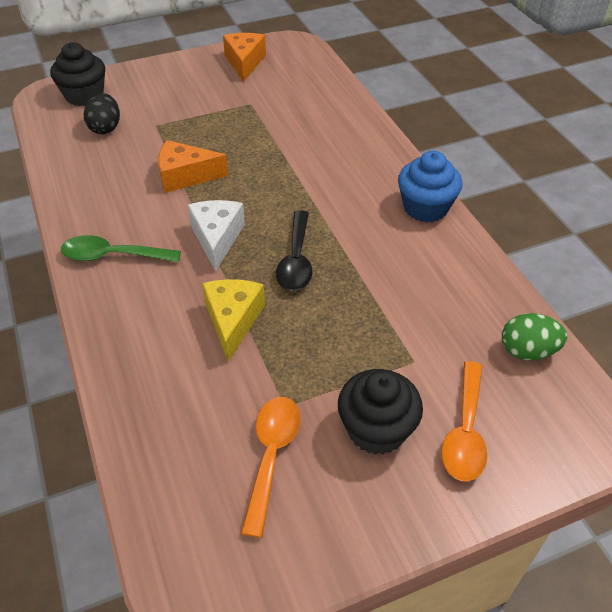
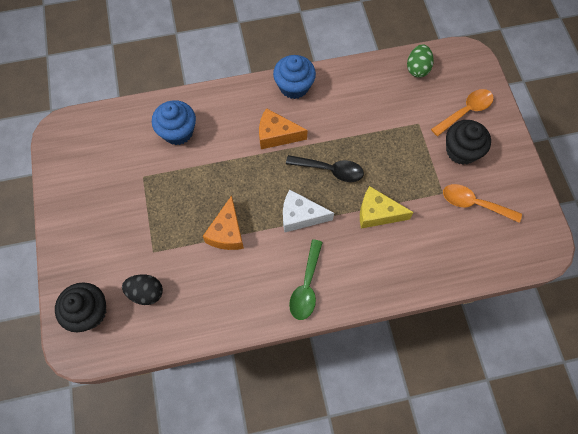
camera: 80 degrees left, 20 degrees up
orange cheese [223,33,266,82] -> orange cheese moved to [259,108,308,149]
orange spoon [442,361,487,481] -> orange spoon turned 60 degrees counterclockwise [431,89,494,136]
none -> blue cupcake [152,100,196,145]

